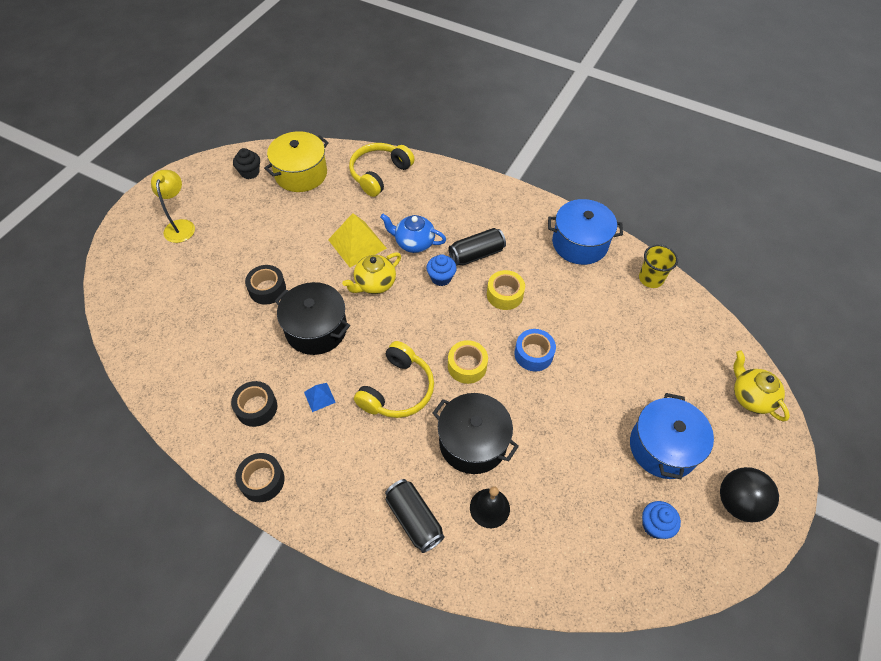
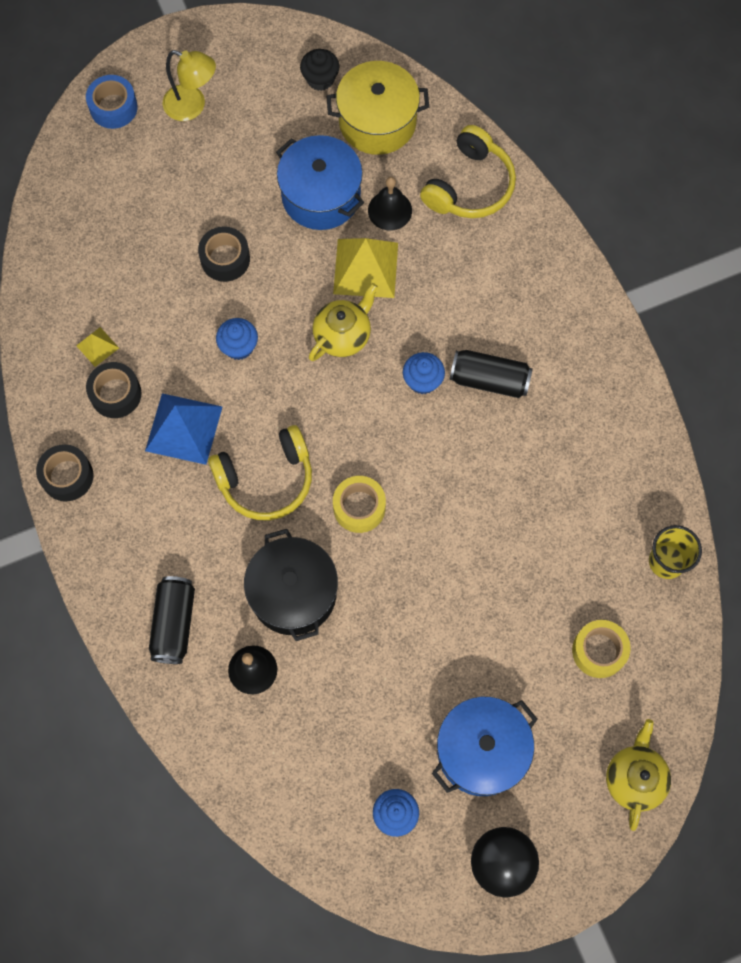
camera: 40 degrees right, 15 degrees up
yellow lamp [151,170,195,243] -> yellow lamp turned 75 degrees clockwise [163,50,216,121]
black pot [275,282,350,355] -> blue cupcake [216,318,258,360]
blue pyramid [304,383,336,412] -> blue pyramid [145,393,222,465], size x2.01
yellow teapot [342,252,401,294] -> yellow teapot turned 135 degrees clockwise [309,283,378,361]
yellow headphones [349,143,415,197] -> yellow headphones turned 135 degrees clockwise [420,125,516,218]
blue teapot [380,214,446,253] -> none
yellow tape [487,270,525,310] -> yellow tape moved to [572,620,631,678]
blue tape [514,329,556,371] -> blue tape moved to [86,75,138,129]
blue pot [548,199,623,265] -> blue pot moved to [276,135,364,230]
none -> yellow pyramid [76,327,119,367]
none -> black bell [368,177,412,230]

